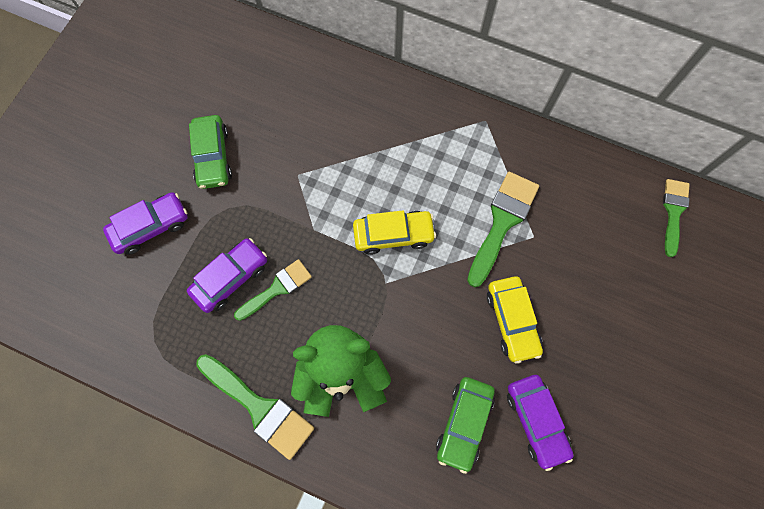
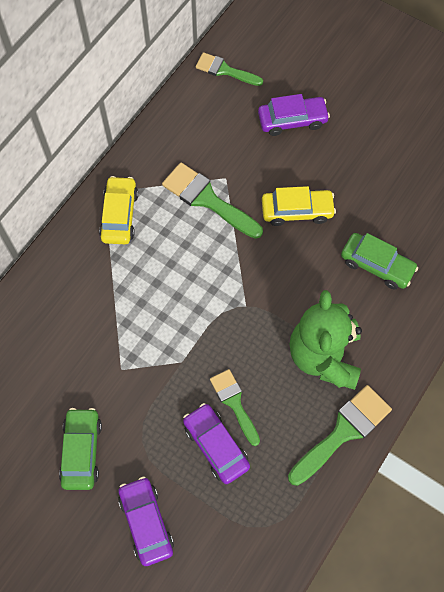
camera: 80 degrees left, 5 degrees down
green car [189,115,232,189] -> green car turned 90 degrees counterclockwise [59,408,102,490]
yellow car [353,210,436,255] -> yellow car moved to [99,176,138,244]
purple car [507,375,574,471] -> purple car moved to [258,94,330,136]

